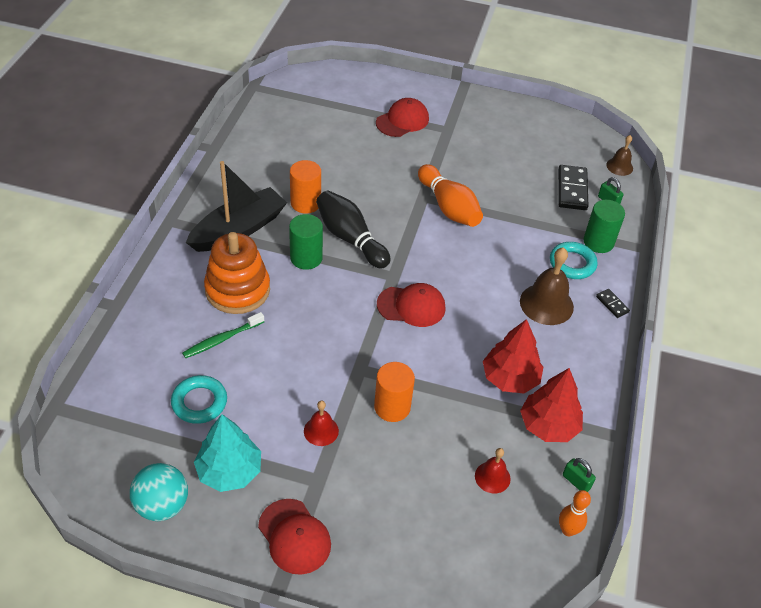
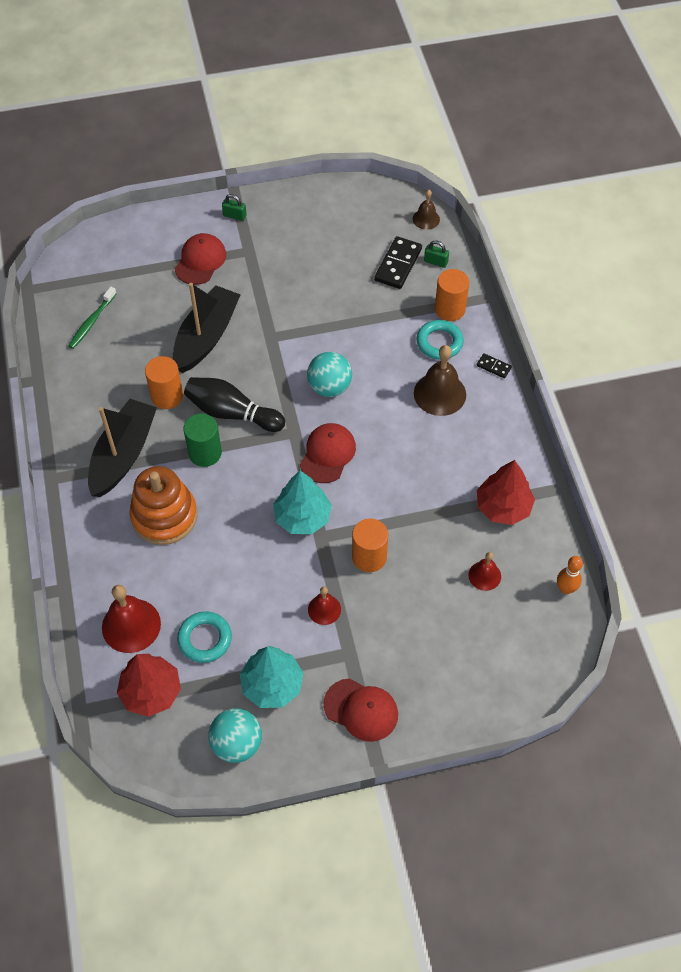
camera: 25 degrees left, 10 degrees up
green toothbrush [182,312,264,358] -> green toothbrush moved to [68,287,117,349]
red cap [377,283,446,327] -> red cap turned 45 degrees counterclockwise [300,423,356,483]
orange bowling pin [418,164,483,227] -> none
red tree [483,319,543,393] -> red tree moved to [117,654,181,717]
black domino [558,165,589,210] -> black domino turned 45 degrees clockwise [374,236,422,289]
green padlock [563,458,596,492] -> green padlock moved to [222,194,247,221]
green cylinder [584,200,625,253] -> orange cylinder [435,269,469,321]
none -> red bell [102,585,161,653]
none -> black boat [173,283,240,373]
none -> turquoise tree [273,471,332,534]
none -> turquoise ball [307,352,352,397]

